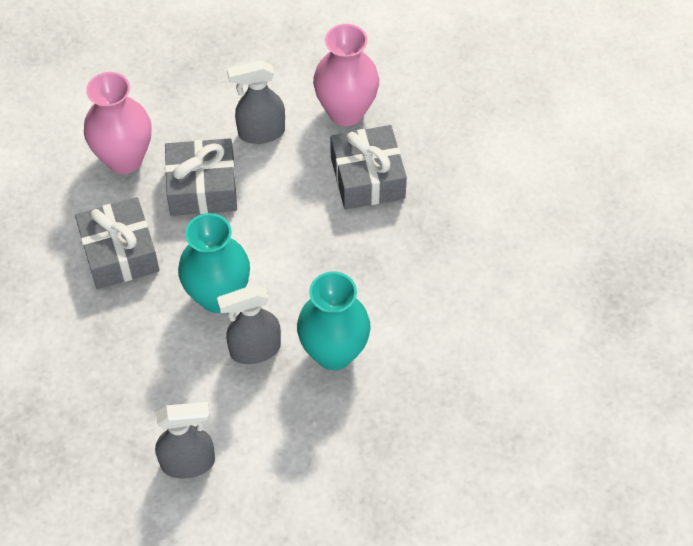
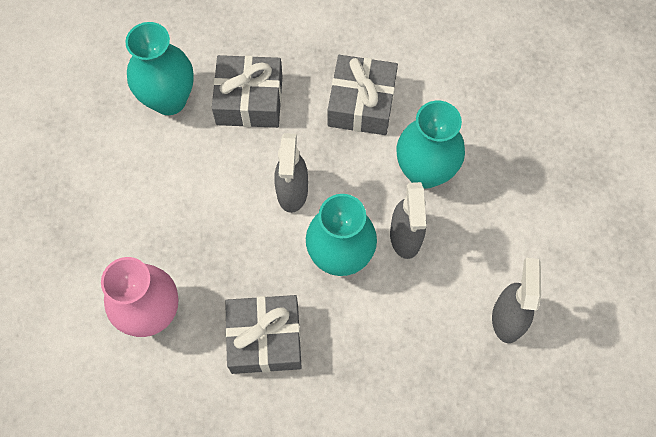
camera: 75 degrees left, 10 degrees up
grey gift [165,138,237,216] -> grey gift moved to [328,55,398,135]
grey spray bottle [227,60,285,144] -> grey spray bottle moved to [274,133,308,213]
pink vase [313,24,379,126] -> turquoise vase [125,22,194,115]

